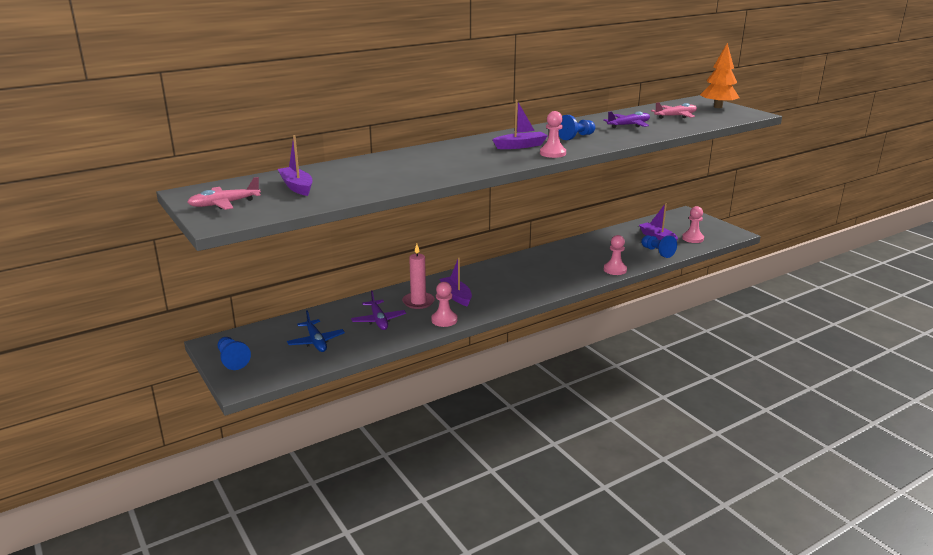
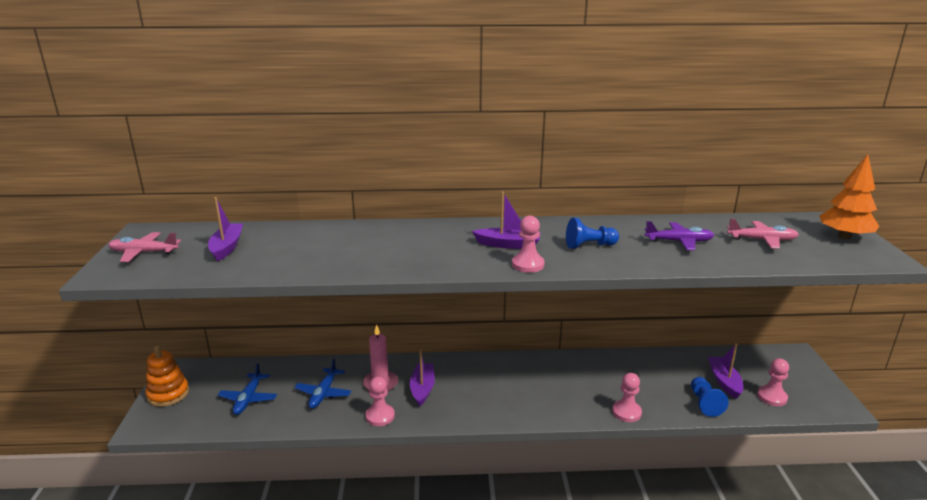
camera: 30 degrees right, 0 degrees up
blue pawn [218,337,251,370] -> orange stacking toy [145,346,189,407]
purple plane [351,291,406,330] -> blue plane [294,358,351,409]

